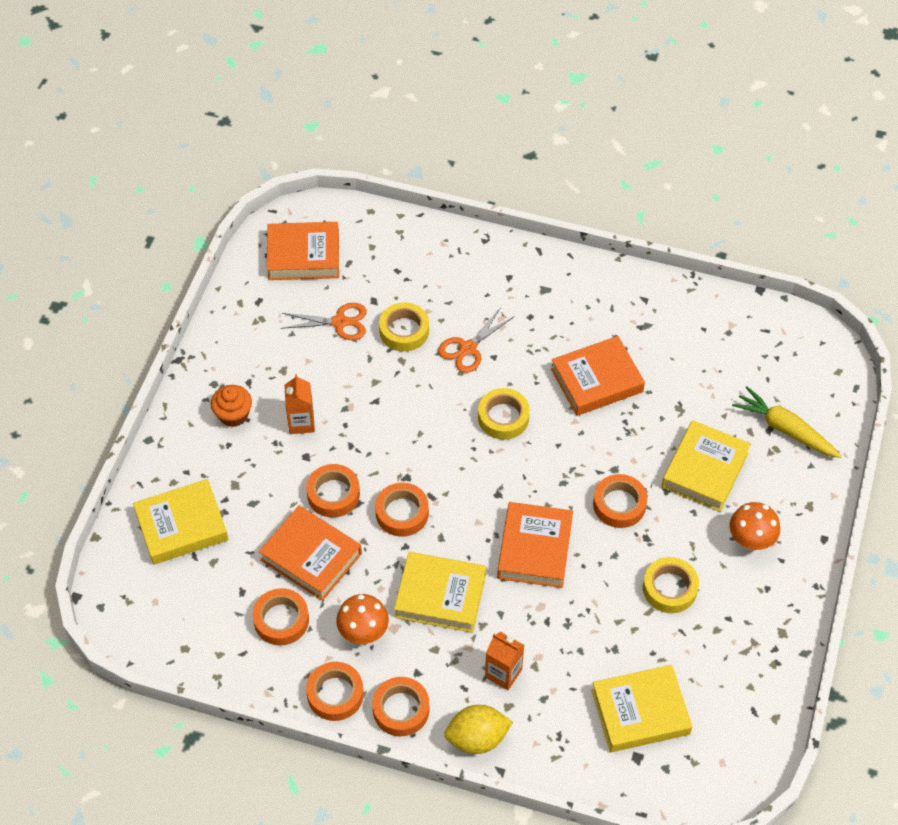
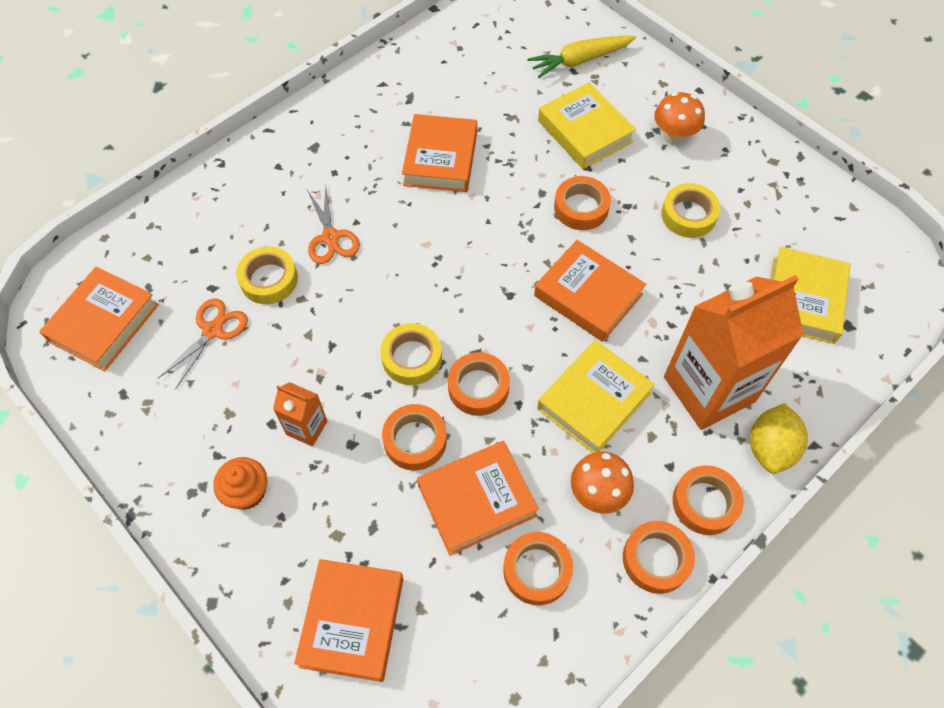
camera: 60 degrees left, 5 degrees up
yellow book [133,479,228,565] -> orange book [294,559,403,682]
yellow tape [478,388,530,440] -> yellow tape moved to [380,323,442,385]
orange carton [485,632,524,690] -> orange carton [664,275,804,430], size x2.22

